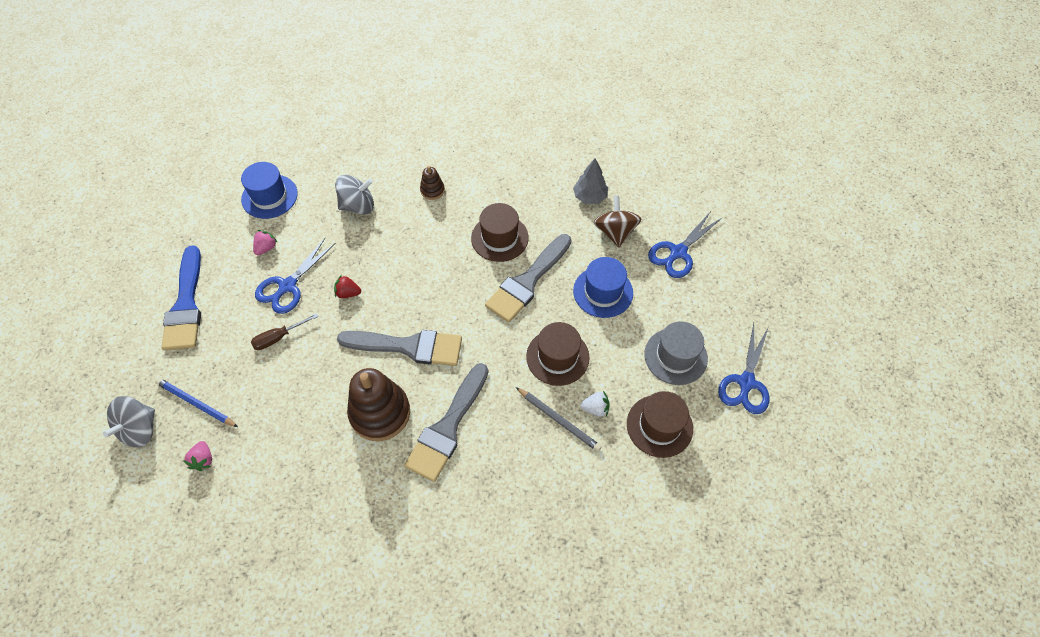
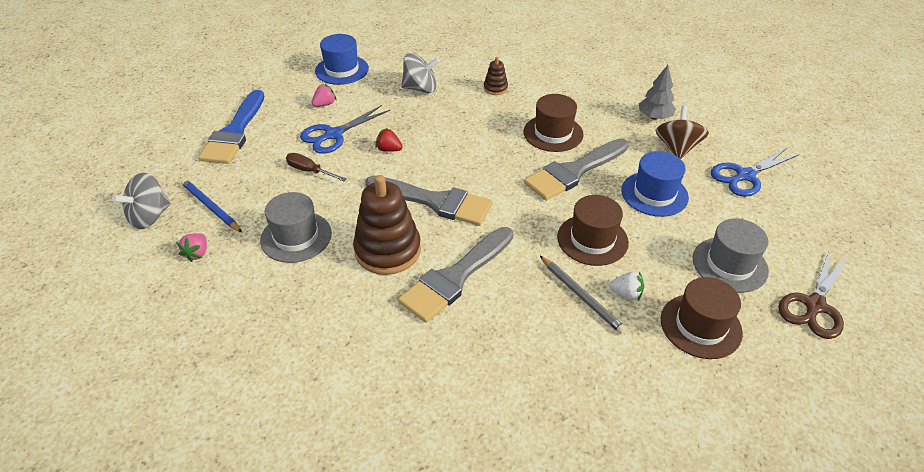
camera: 15 degrees right, 15 degrees down
brown screwdriver [251,313,318,350] -> brown screwdriver turned 45 degrees clockwise [286,153,346,181]
blue scissors [718,323,770,414] -> brown scissors [778,252,847,339]
none -> grey hat [260,192,332,263]

